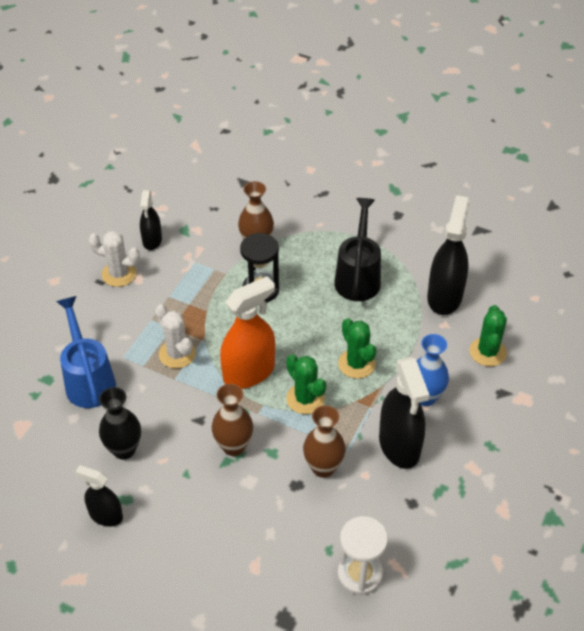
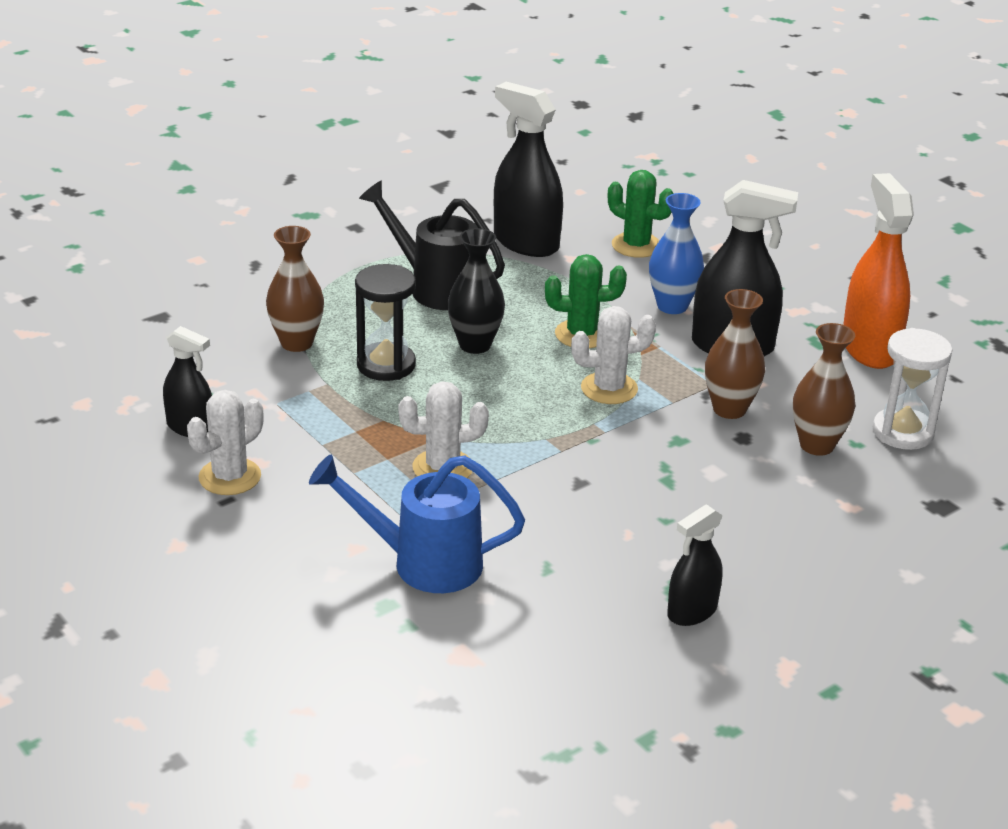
camera: 65 degrees left, 15 degrees down
black vase [99,387,141,460] -> black vase moved to [448,228,505,354]
brown vase [211,384,253,456] -> brown vase moved to [793,323,855,456]
orange spray bottle [220,276,275,389] -> orange spray bottle moved to [843,173,914,369]
green cactus [286,354,326,414] -> white cactus [571,306,656,404]

